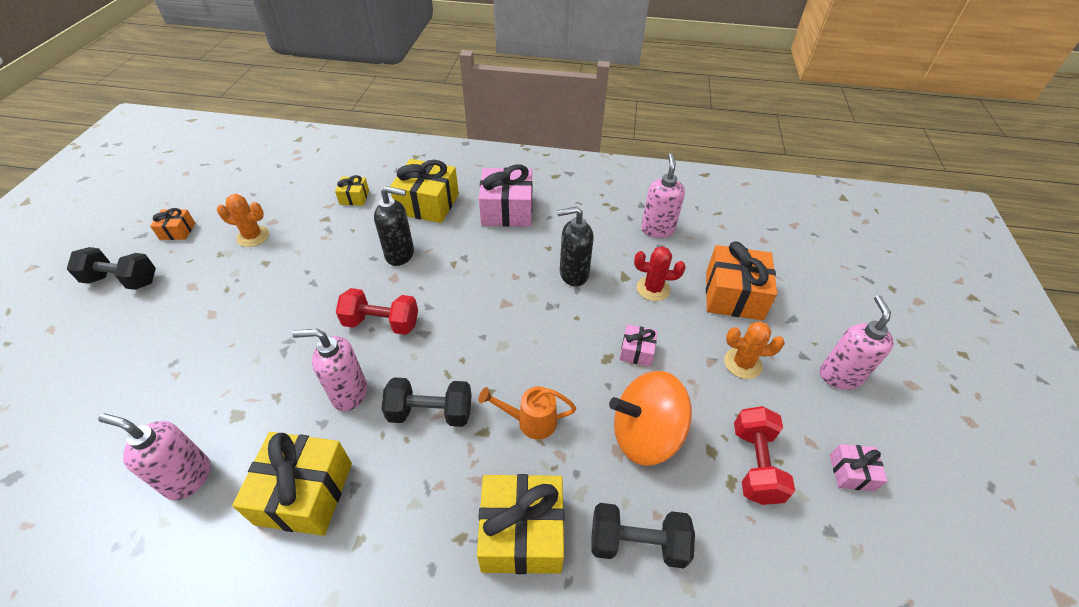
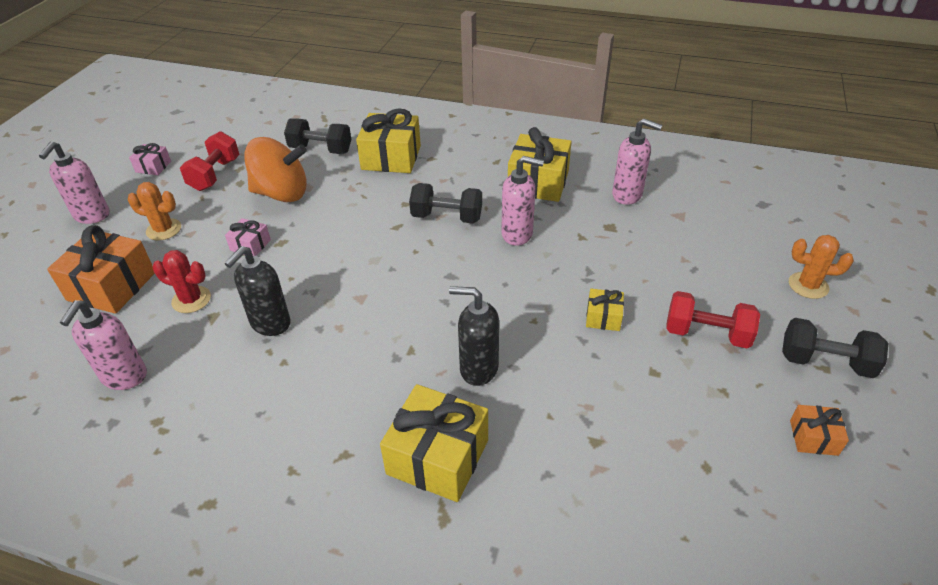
camera: 170 degrees left, 5 degrees down
orange cactus [217,194,269,247] -> orange cactus moved to [789,235,854,299]
yellow gift [335,175,369,206] -> yellow gift moved to [586,289,624,331]
red dumbbell [336,288,418,335] -> red dumbbell moved to [667,291,760,349]
pink gift [479,164,532,227] -> none
orange watering can [479,387,576,440] -> none
black soap dispenser [557,207,594,286] -> black soap dispenser turned 120 degrees clockwise [224,246,291,336]

